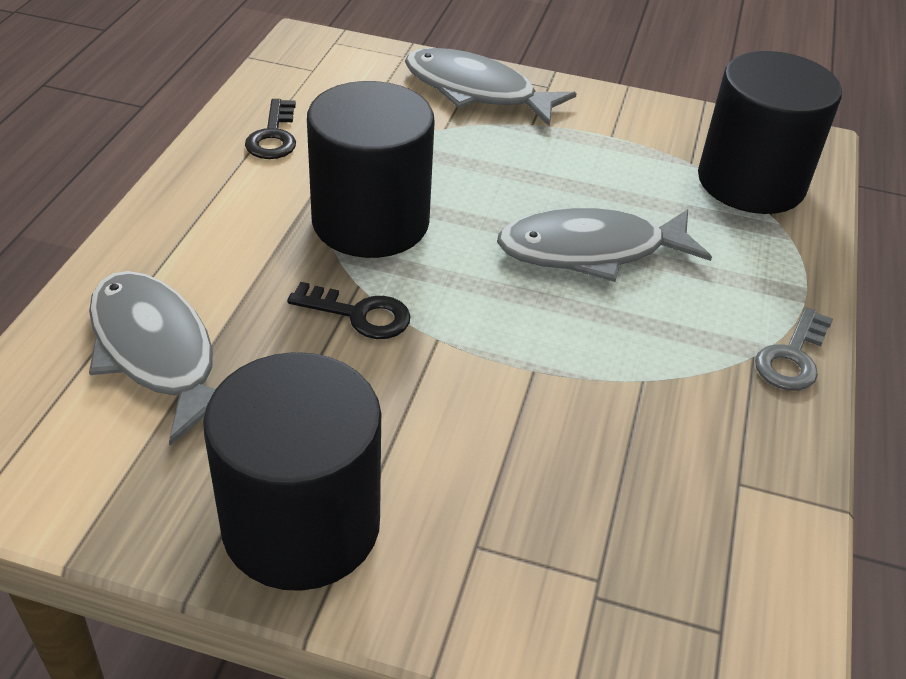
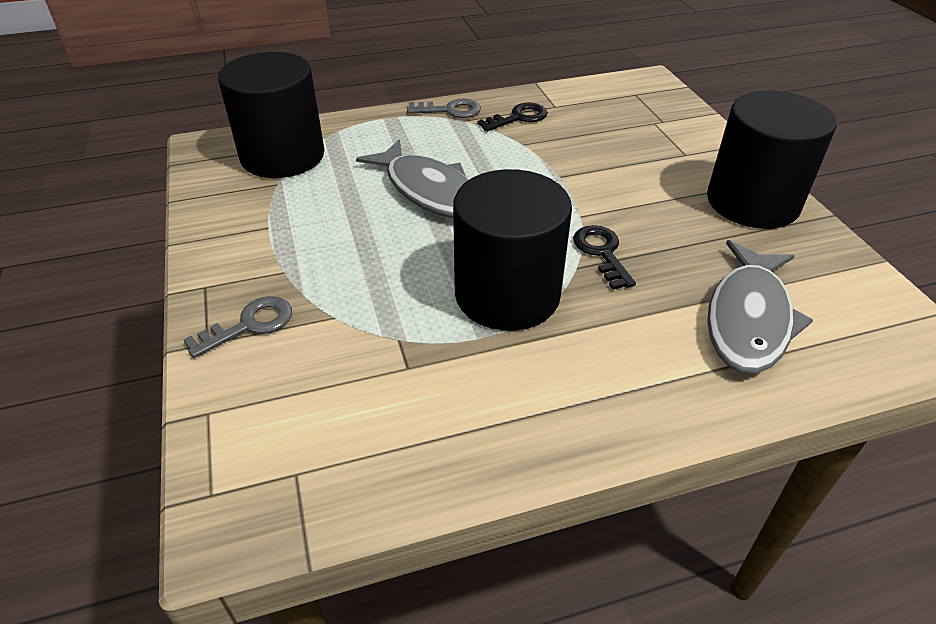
camera: 120 degrees left, 0 degrees up
black key [245,99,296,159] -> black key moved to [477,102,548,132]
grey fish [405,48,577,127] -> grey key [184,296,292,358]

